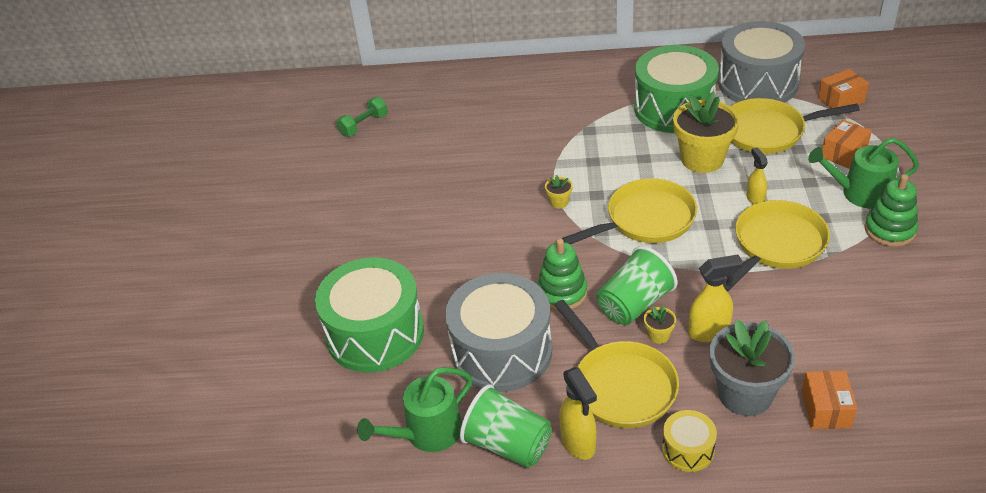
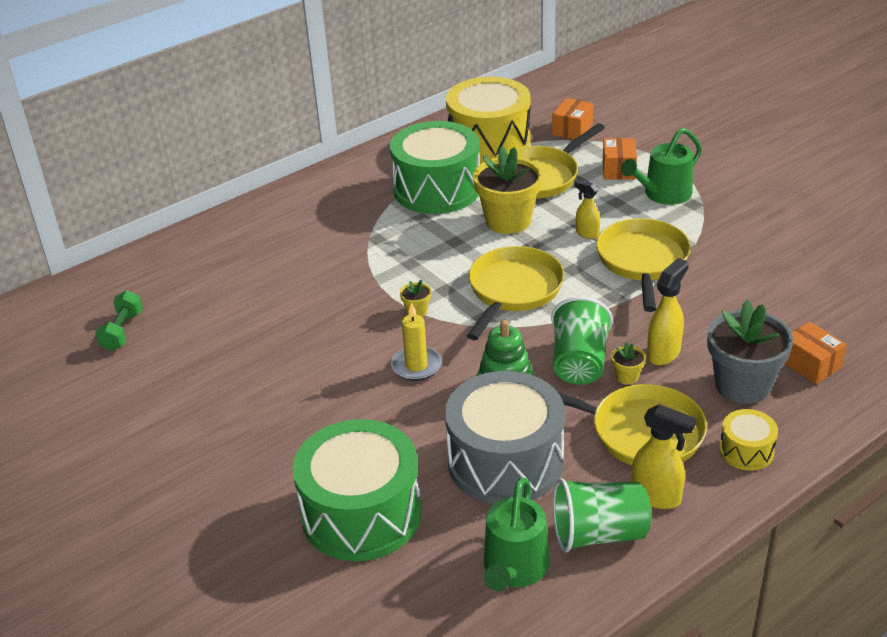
camera: 40 degrees left, 5 degrees down
grey drum [718,21,805,103] -> yellow drum [446,77,531,163]
green stacking toy [865,174,918,247] -> none
none -> yellow candle [391,302,442,381]

